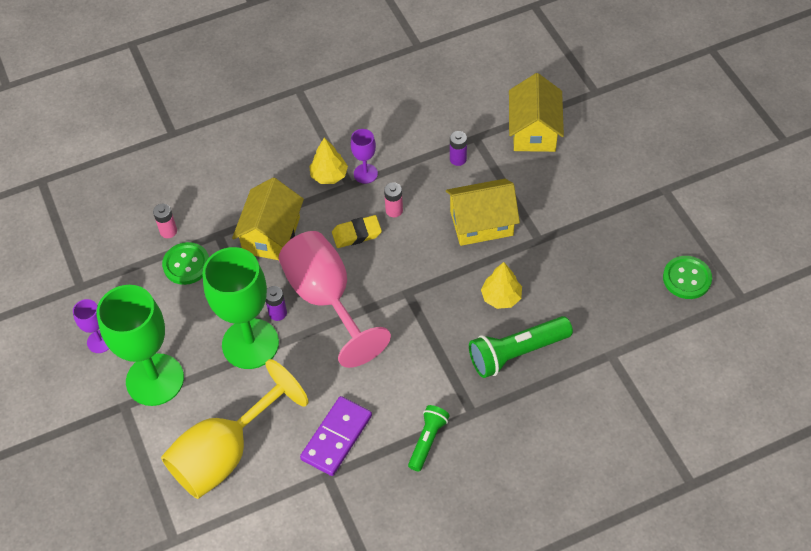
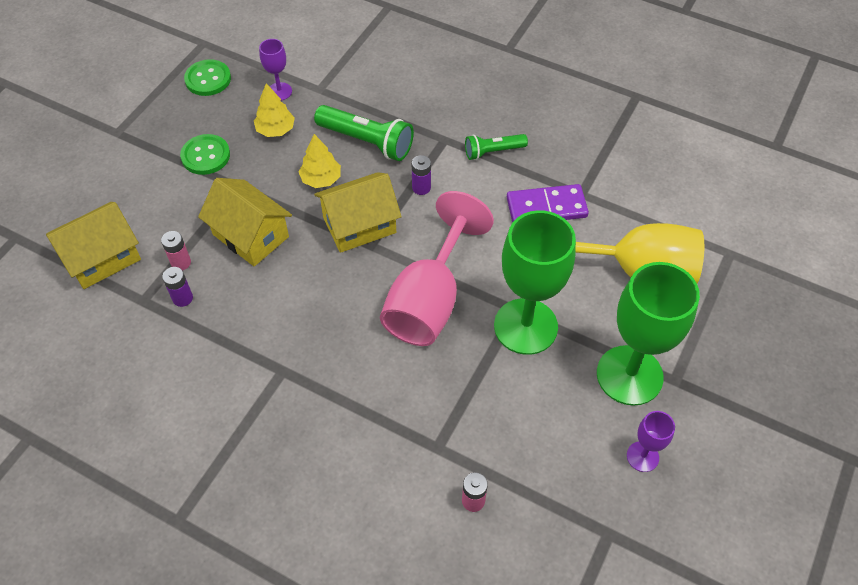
camera: 130 degrees left, 0 degrees up
green button [162,242,209,285] -> green button moved to [180,134,230,175]
yellow house [232,178,304,260] -> yellow house moved to [314,172,402,253]
purple battery [266,286,287,321] -> purple battery moved to [412,155,431,195]
yellow tree [309,138,348,184] -> yellow tree moved to [254,83,295,137]
yellow eraser [332,215,382,248] -> none
purple goblet [351,129,378,184] -> purple goblet moved to [259,39,292,101]
pink battery [384,182,403,217] -> pink battery moved to [161,231,191,270]

